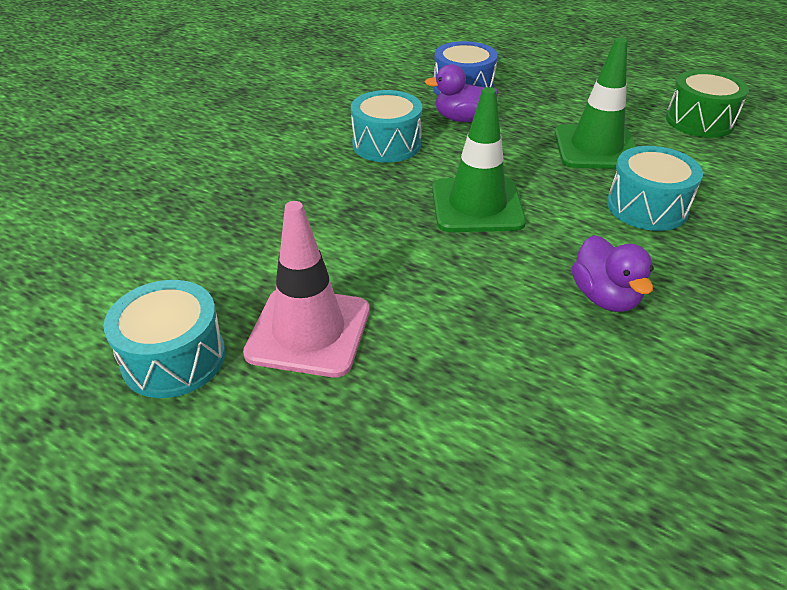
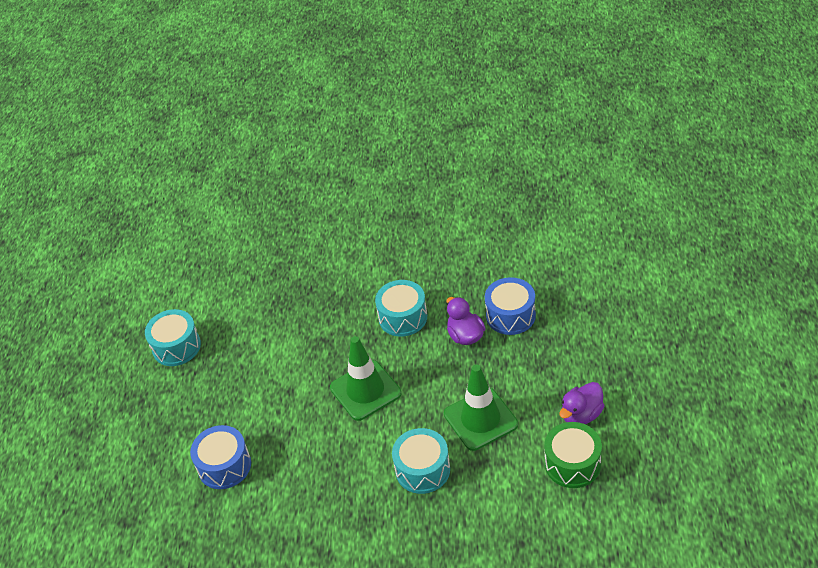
camera: 65 degrees right, 5 degrees up
pink traffic cone [243,201,370,377] -> none
purple duck [572,235,654,312] -> purple duck moved to [559,382,605,424]
none -> blue drum [190,425,251,489]

